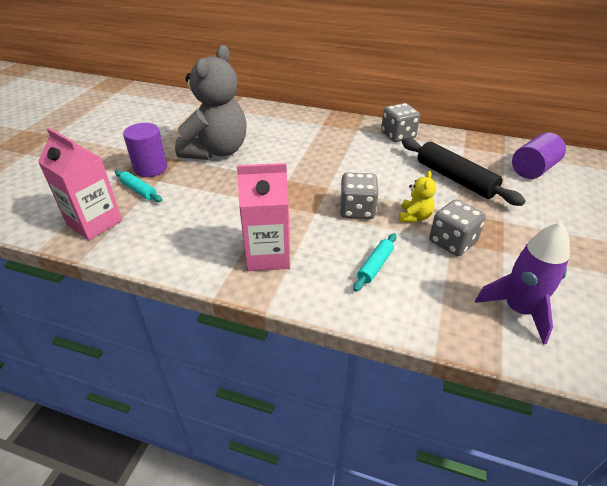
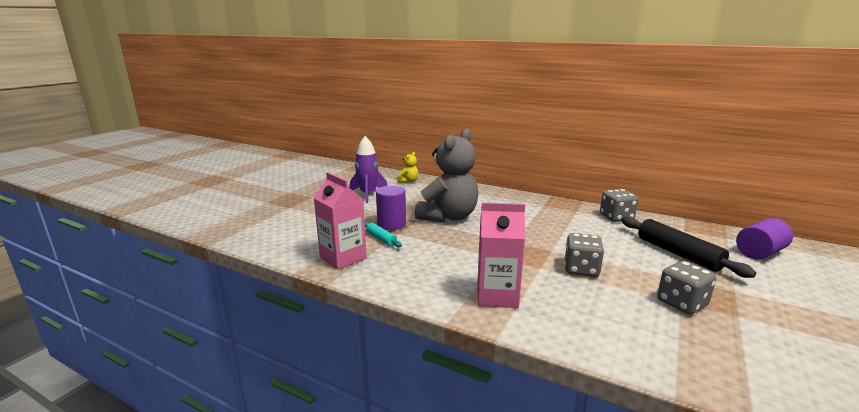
camera: 10 degrees right, 20 degrees down
turquoise rolling pin [353,233,397,292] -> none
yellow teddy bear [399,171,436,223] -> yellow teddy bear moved to [397,152,418,183]
purple rocket [475,222,570,345] -> purple rocket moved to [350,136,387,203]

